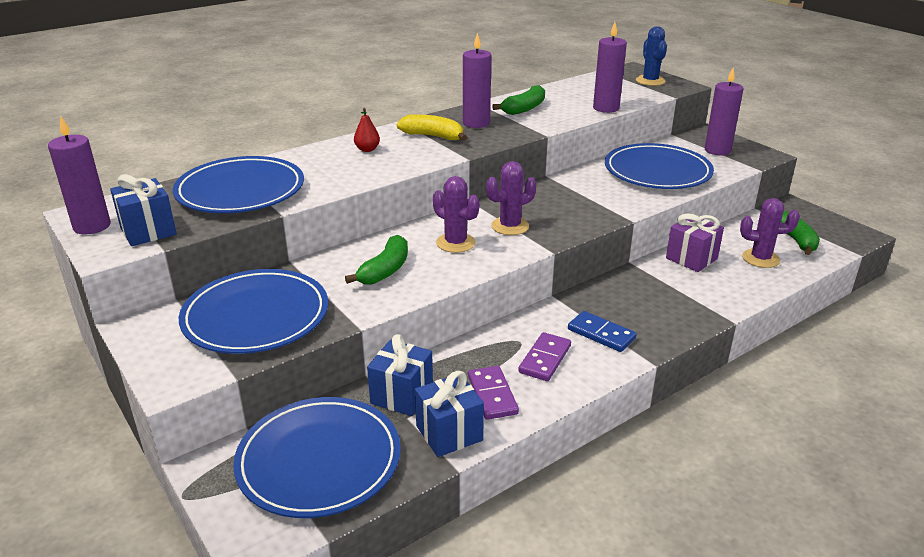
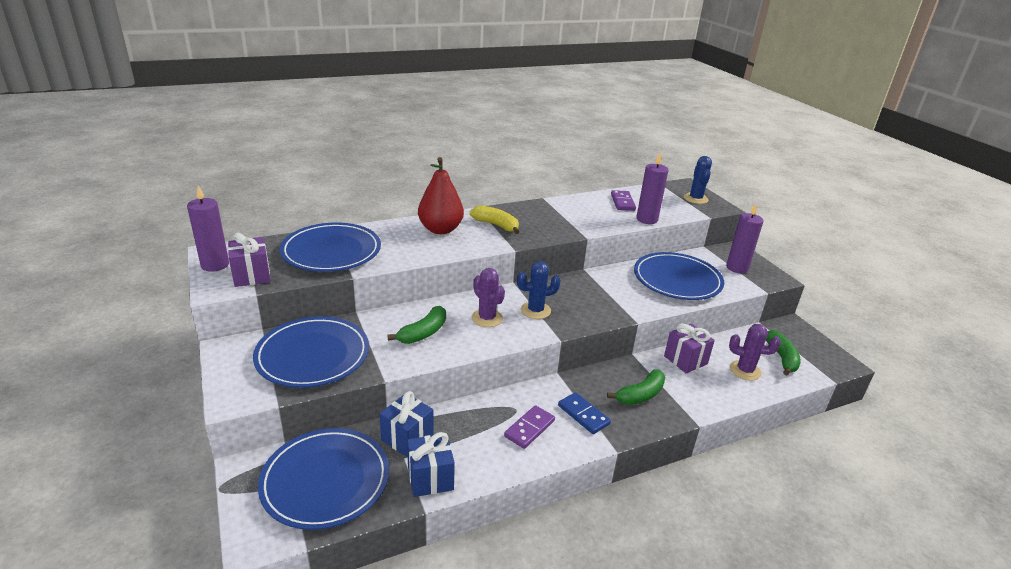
camera: 10 degrees right, 0 degrees up
blue gift [110,174,177,246] -> purple gift [228,233,270,287]
red pear [354,108,380,152] -> red pear [418,157,464,234], size x2.22
purple candle [463,33,491,128] -> none
purple domino [468,366,519,420] -> purple domino moved to [611,190,636,211]
purple cactus [486,161,537,235] -> blue cactus [517,261,561,319]
green banana [492,85,545,115] -> green banana moved to [607,369,666,405]

